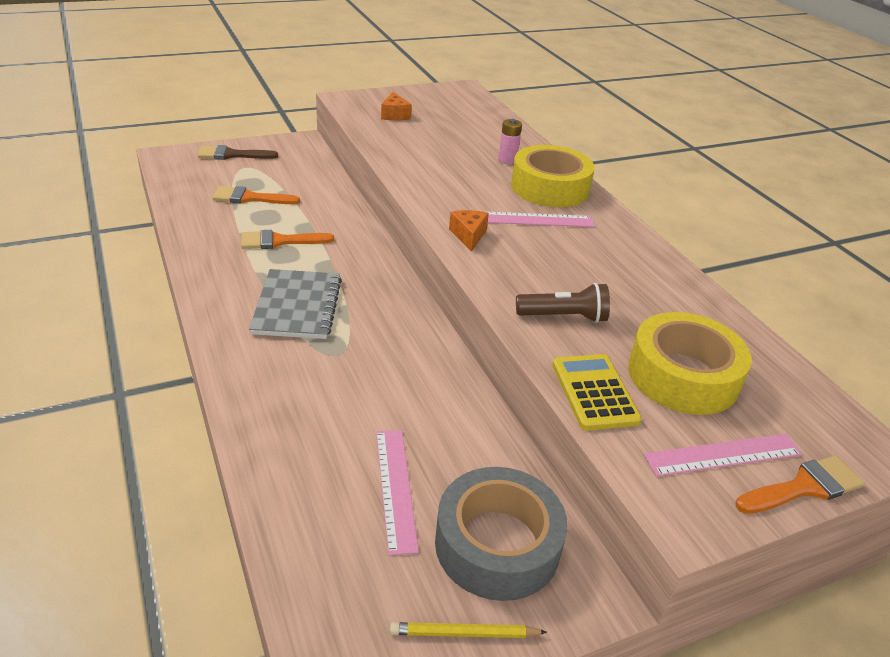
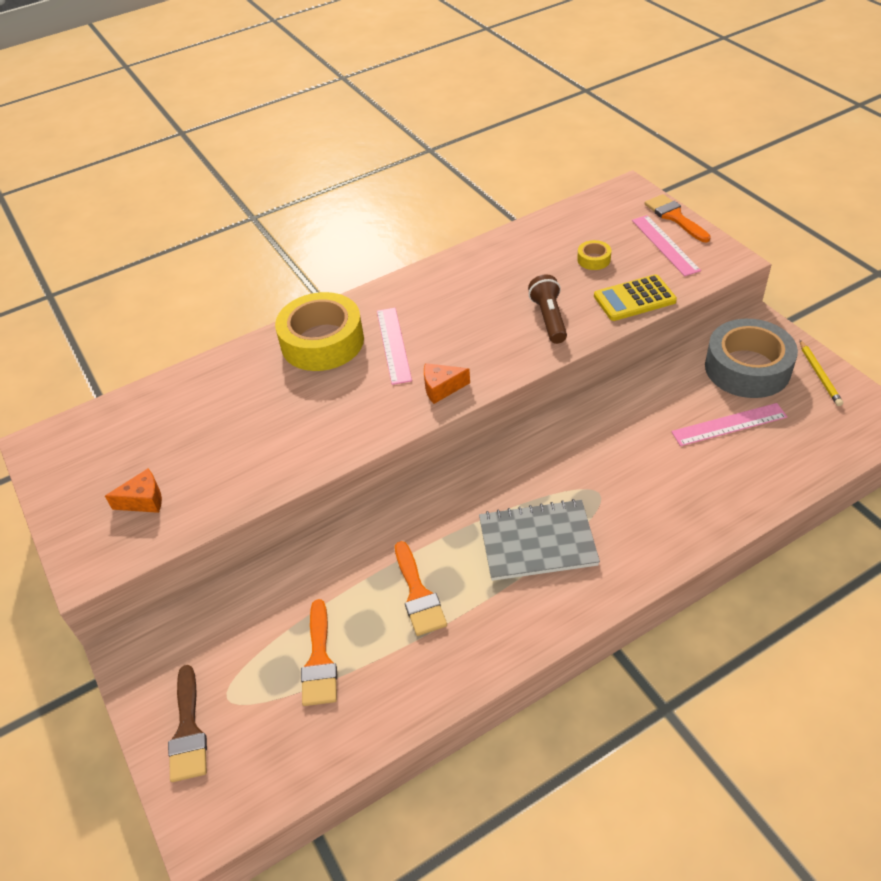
camera: 90 degrees left, 10 degrees up
pink battery [498,119,522,164] -> none
yellow tape [628,312,752,415] -> yellow tape [577,240,611,270], size x0.42

